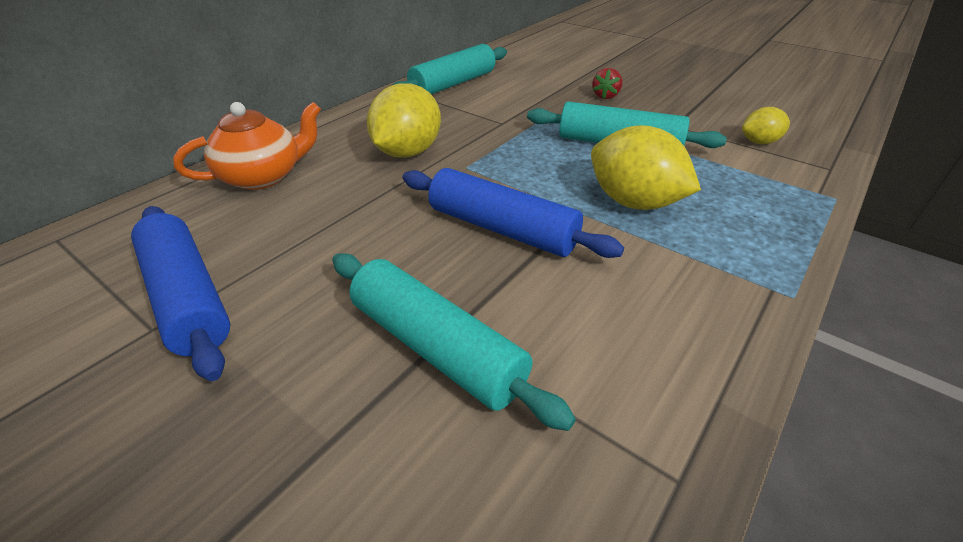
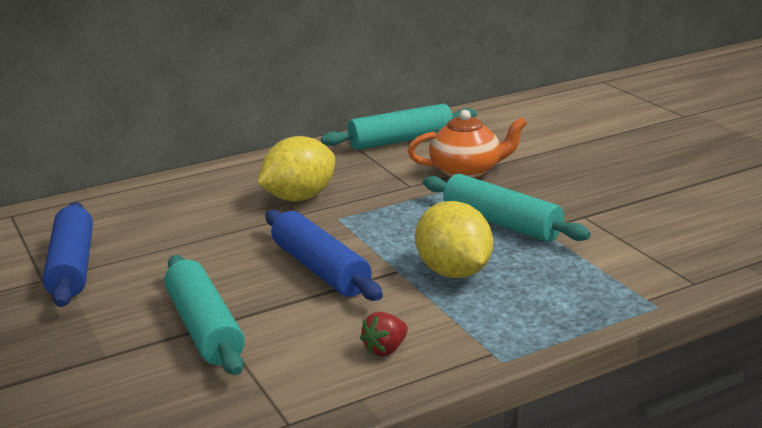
camera: 25 degrees right, 15 degrees down
orange teapot [173,102,321,190] -> orange teapot moved to [408,110,527,178]
red strawberry [592,68,622,99] -> red strawberry moved to [360,312,408,356]
yellow lemon [742,107,790,144] -> none

